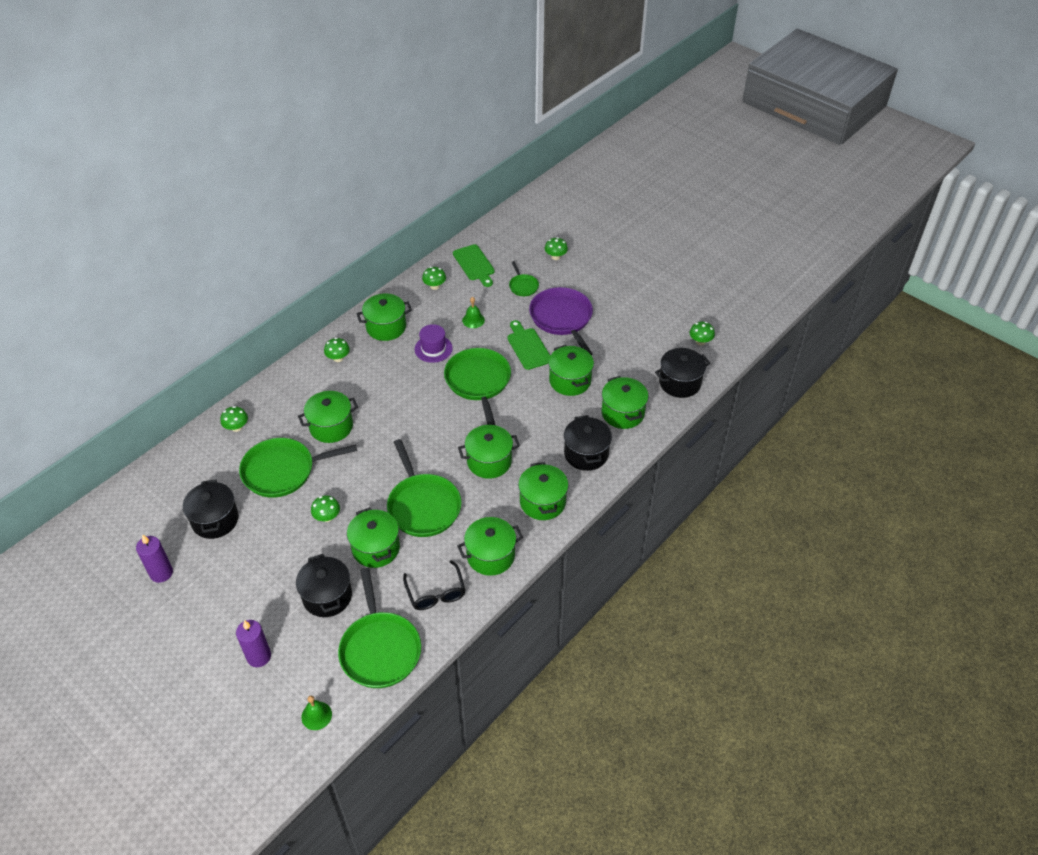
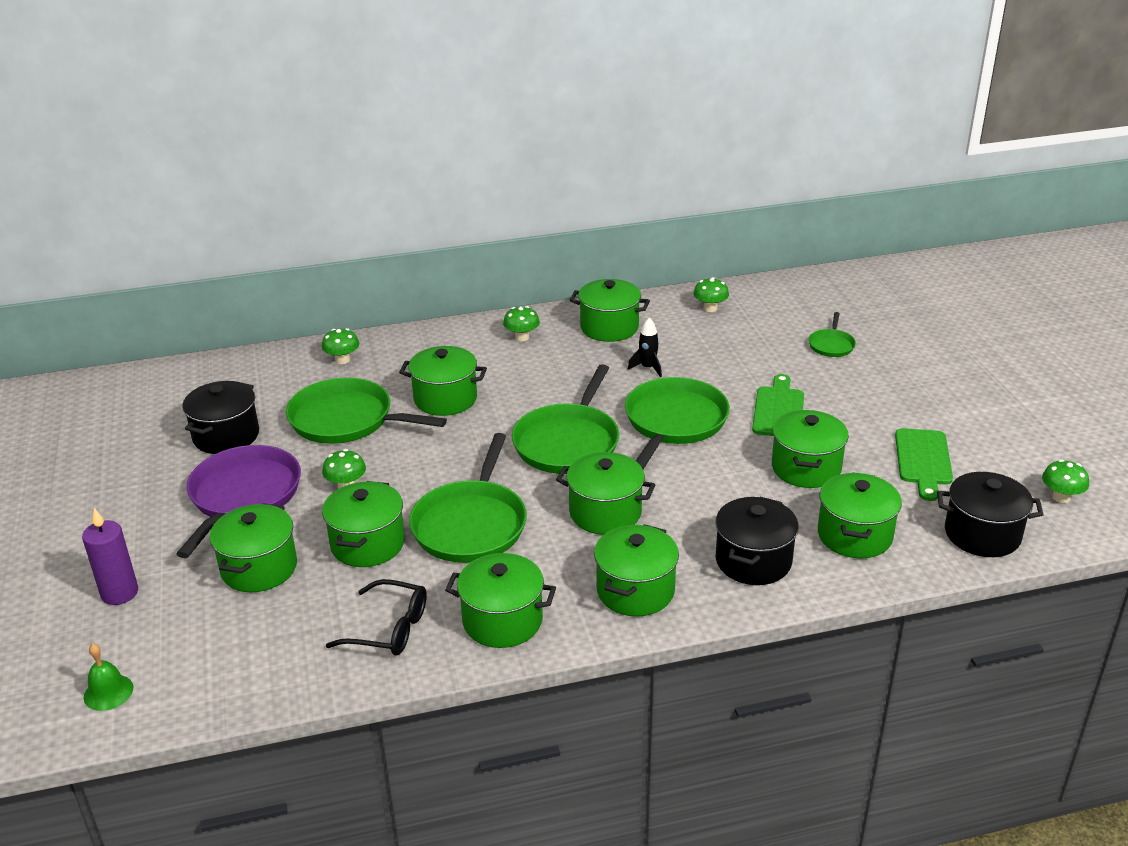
camera: 35 degrees right, 15 degrees down
purple candle [136,534,173,583] -> none
black pot [296,554,352,617] -> green pot [210,503,297,592]
green pan [338,568,421,688] -> green pan moved to [512,364,619,474]
black glasses [403,560,465,610] -> black glasses turned 90 degrees counterclockwise [326,579,427,656]
purple hat [414,324,453,363] -> black rocket [628,318,662,377]
green cutting board [453,244,495,287] -> green cutting board moved to [895,428,953,501]
green bell [462,297,485,328] -> none
purple pan [529,287,593,355] -> purple pan moved to [176,445,301,558]
green mushroom [545,237,568,260] -> none

